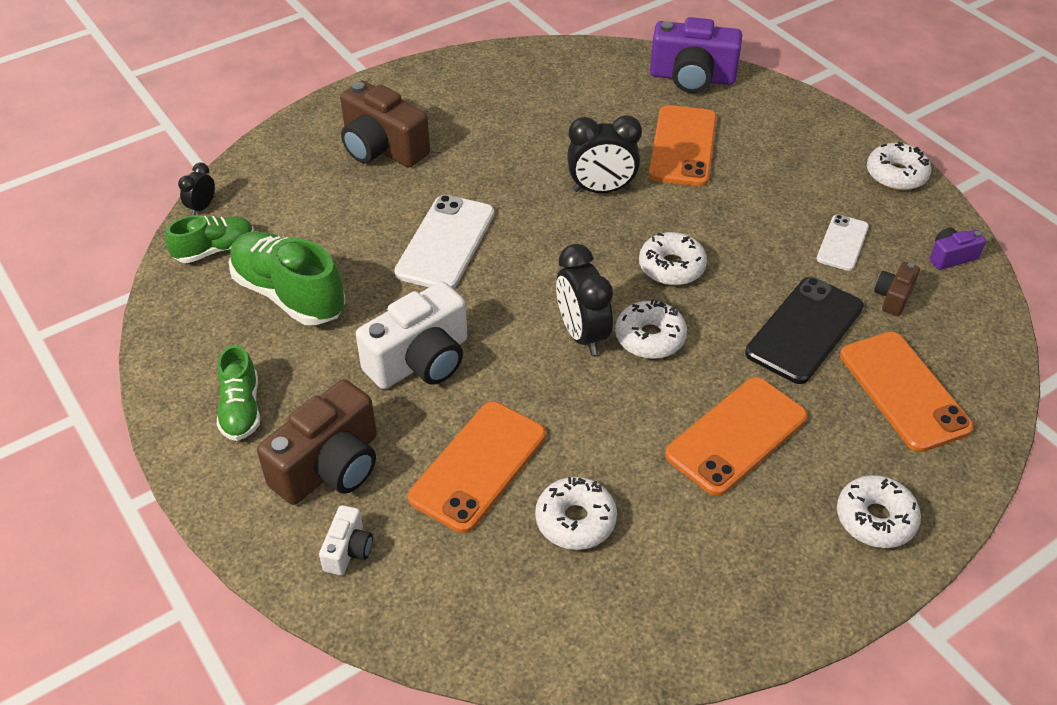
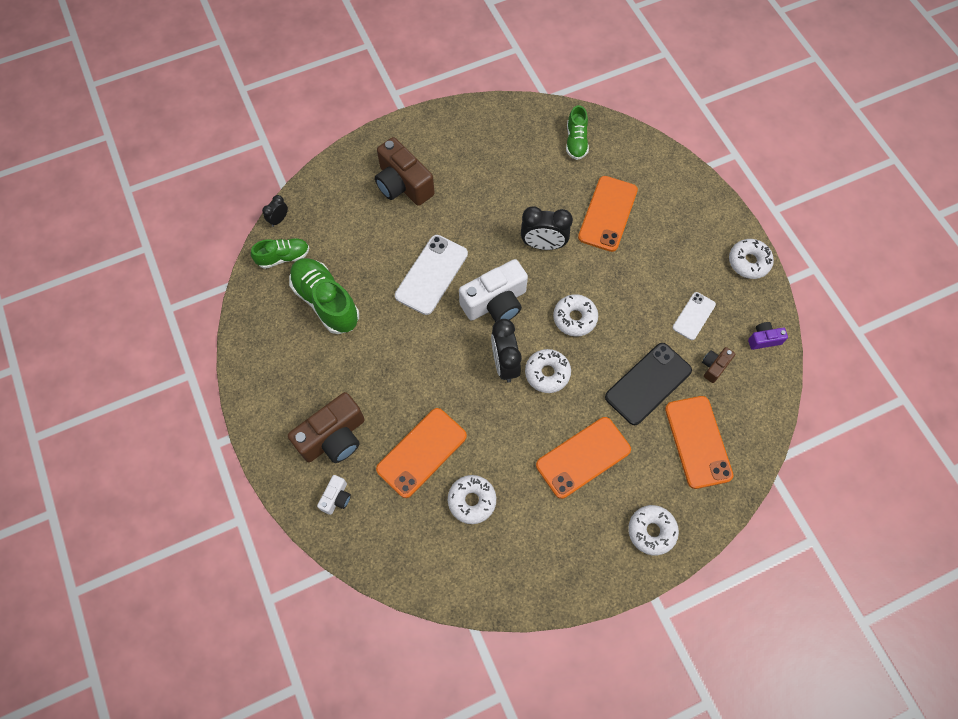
camera: 10 degrees right, 20 degrees up
green shoe [217,345,260,441] -> green shoe moved to [566,105,589,160]
white camera [356,281,467,389] -> white camera moved to [459,259,528,322]
purple camera [650,17,742,93] -> none

